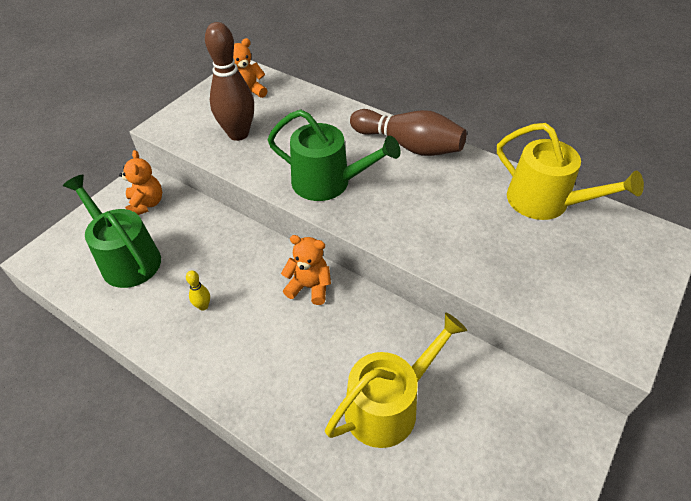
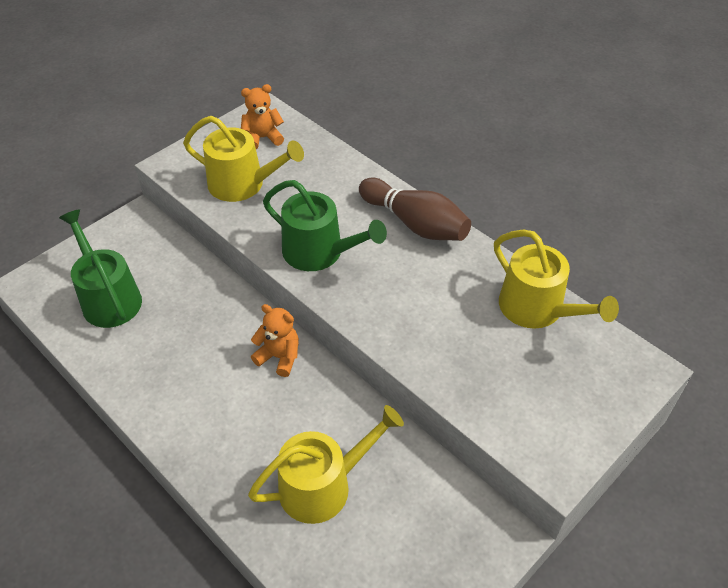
camera: 10 degrees right, 0 degrees up
orange teddy bear [119,150,162,215] -> none
yellow bowling pin [186,271,210,311] -> none
brown bowling pin [205,22,254,141] -> yellow watering can [183,116,304,202]

